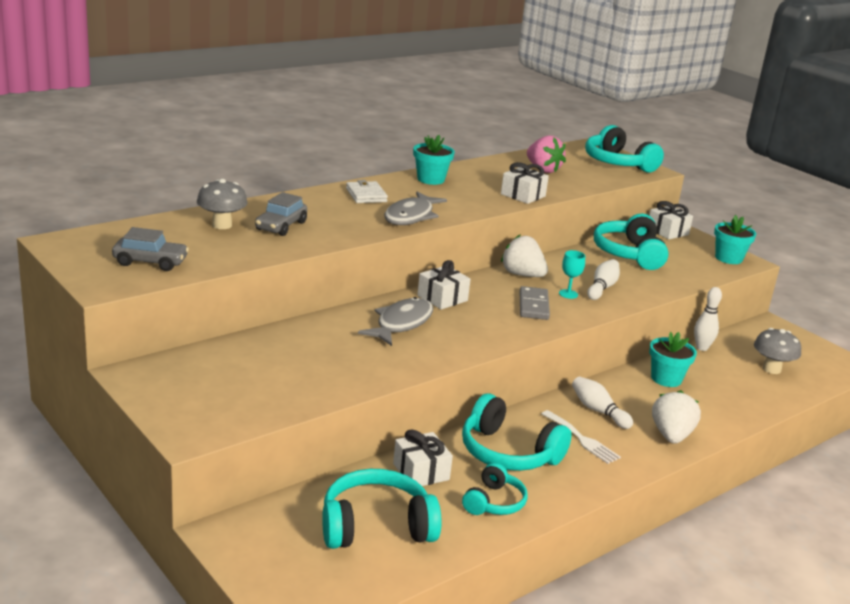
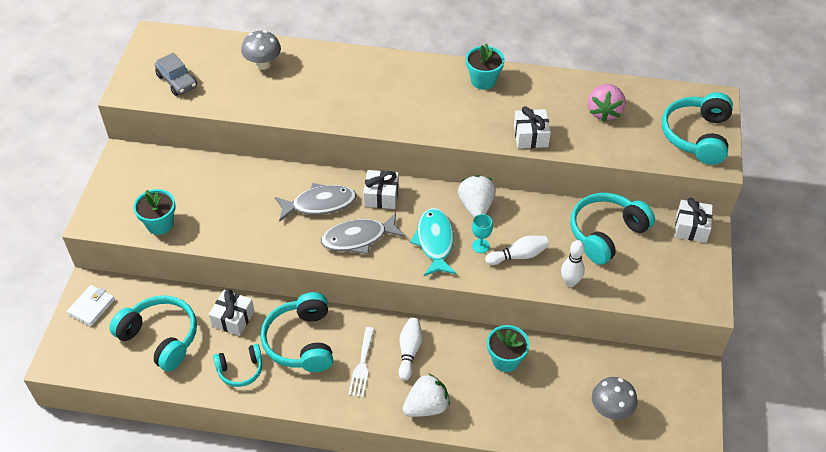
camera: 50 degrees right, 25 degrees up
grey car [255,192,307,236] -> none
white wallet [346,180,388,203] -> white wallet moved to [67,285,115,326]
grey fish [384,191,447,225] -> grey fish moved to [321,212,405,254]
grey domino [520,286,550,320] -> turquoise fish [410,208,457,276]
white bowling pin [694,287,722,351] -> white bowling pin moved to [561,240,585,287]
turquoise flower pot [714,215,756,264] -> turquoise flower pot moved to [134,189,176,235]

